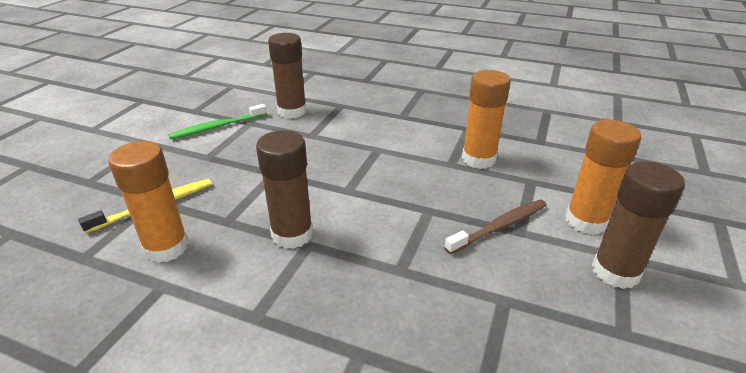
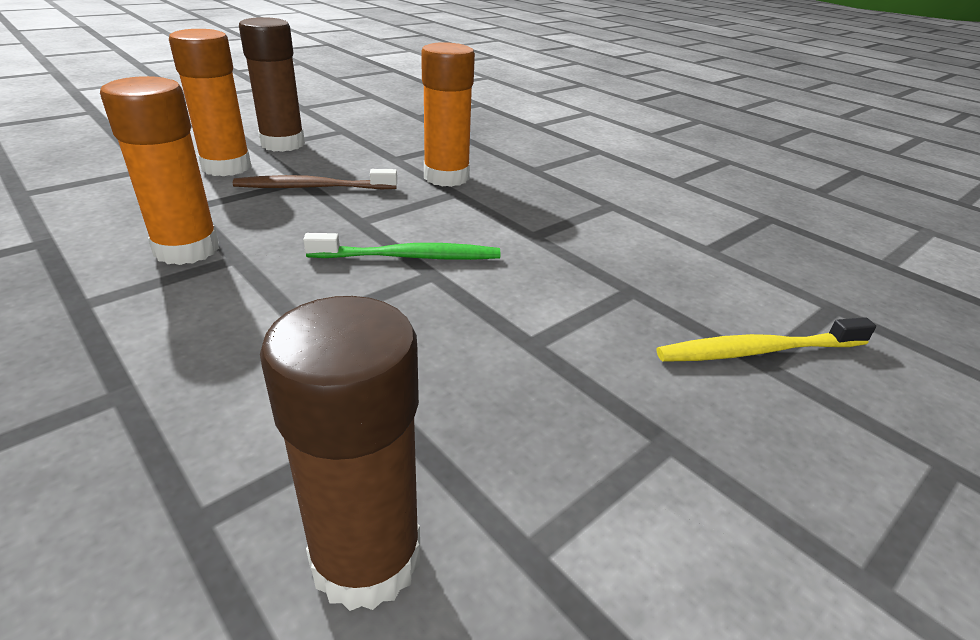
camera: 155 degrees left, 0 degrees up
orange glue stick [108,141,189,263] -> orange glue stick moved to [421,42,475,187]
green toothbrush [168,104,267,140] -> green toothbrush moved to [303,233,501,260]
brown glue stick [256,130,313,249] -> none

